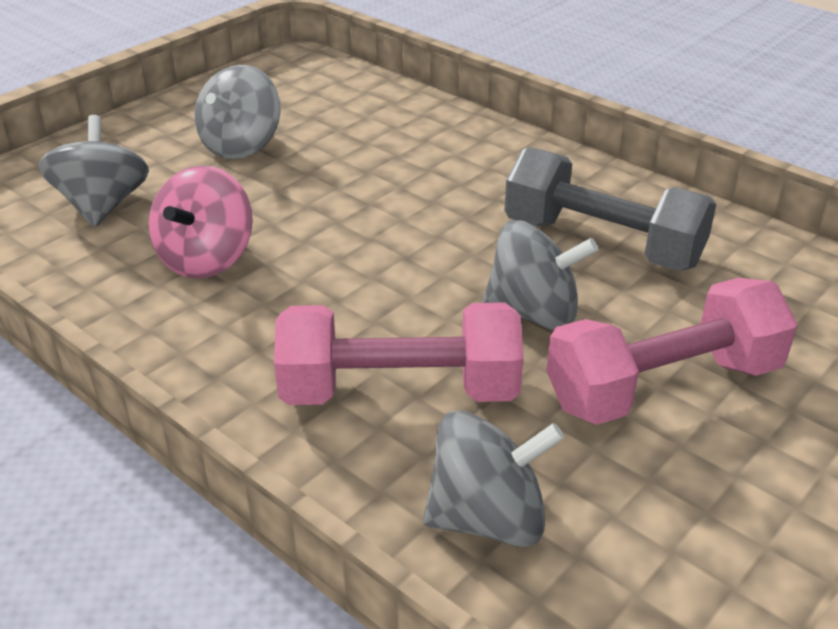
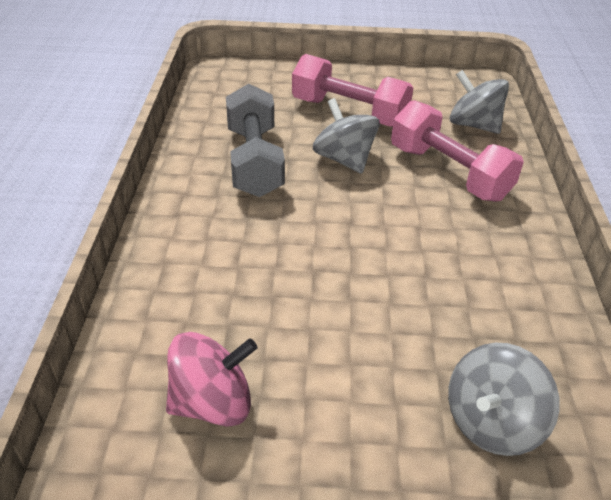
camera: 130 degrees left, 5 degrees up
pink spinning top [149,165,253,279] -> pink spinning top moved to [166,332,257,427]
grey spinning top [195,65,280,159] -> none

